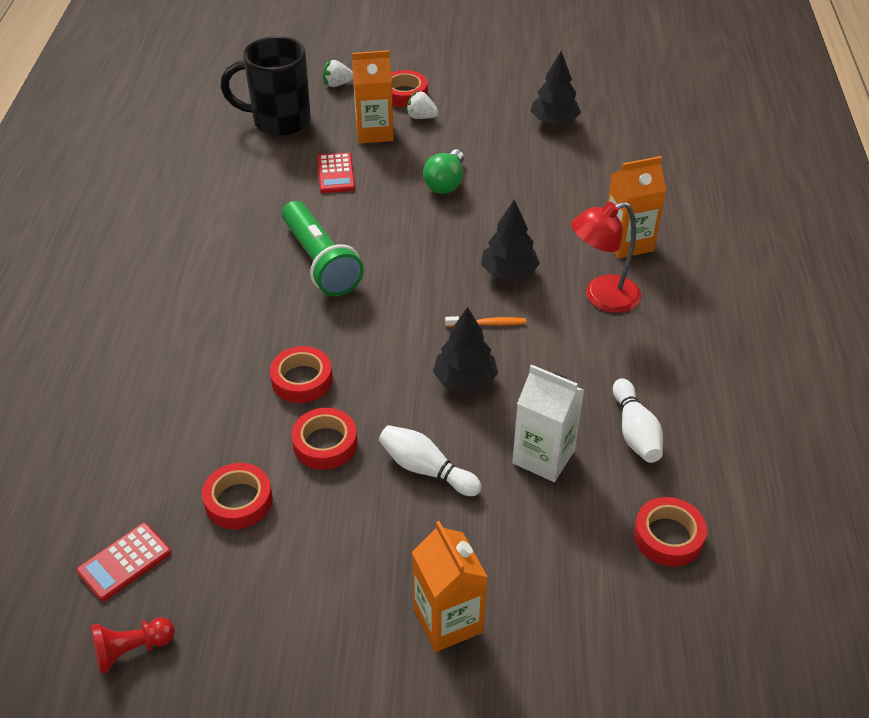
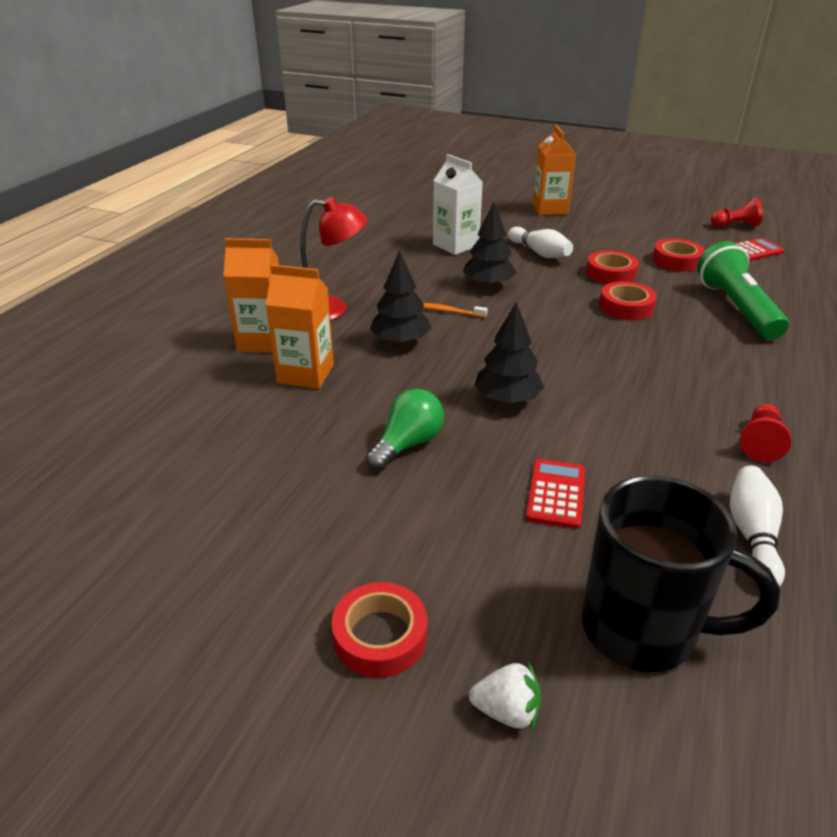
camera: 160 degrees left, 10 degrees down
green flashlight [282,201,364,296] -> green flashlight moved to [697,241,789,340]
orange carton [352,50,394,144] -> orange carton moved to [265,264,334,389]
white strawberry [406,91,439,119] -> none
black tree [531,51,581,125] -> black tree moved to [475,302,544,404]
white bowling pin [613,378,663,463] -> white bowling pin moved to [730,466,785,586]
red tape [634,497,707,567] -> none
none -> red pawn [740,404,791,462]

